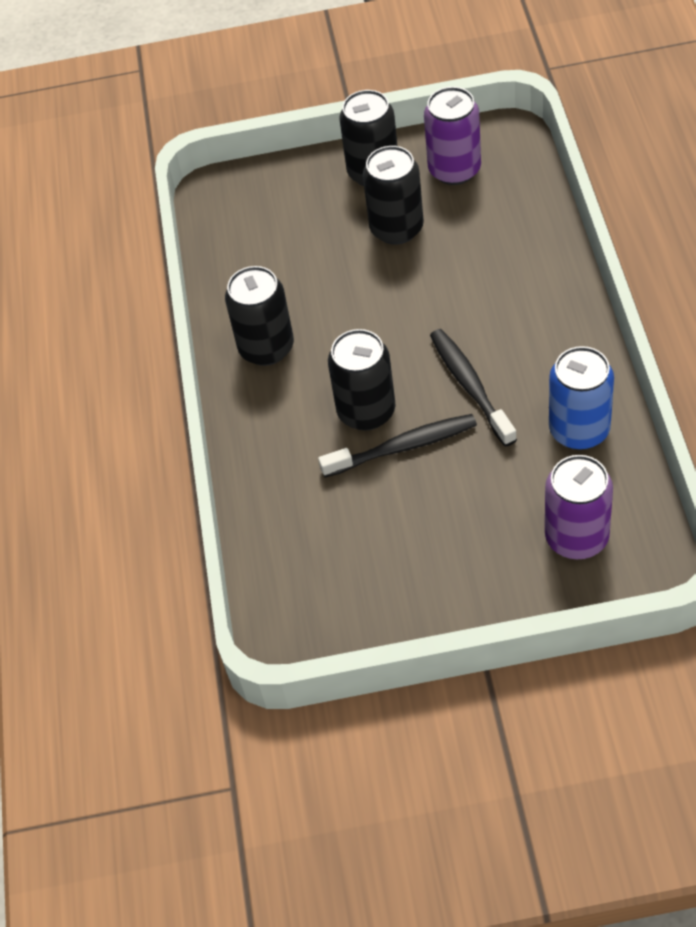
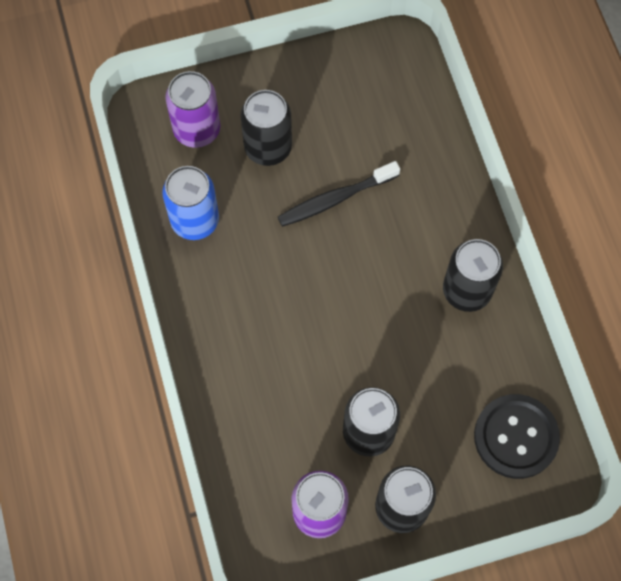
camera: 165 degrees right, 15 degrees up
black can [328,329,395,430] -> black can moved to [240,90,292,166]
black toothbrush [430,329,517,447] -> none
none -> black button [474,394,560,479]

